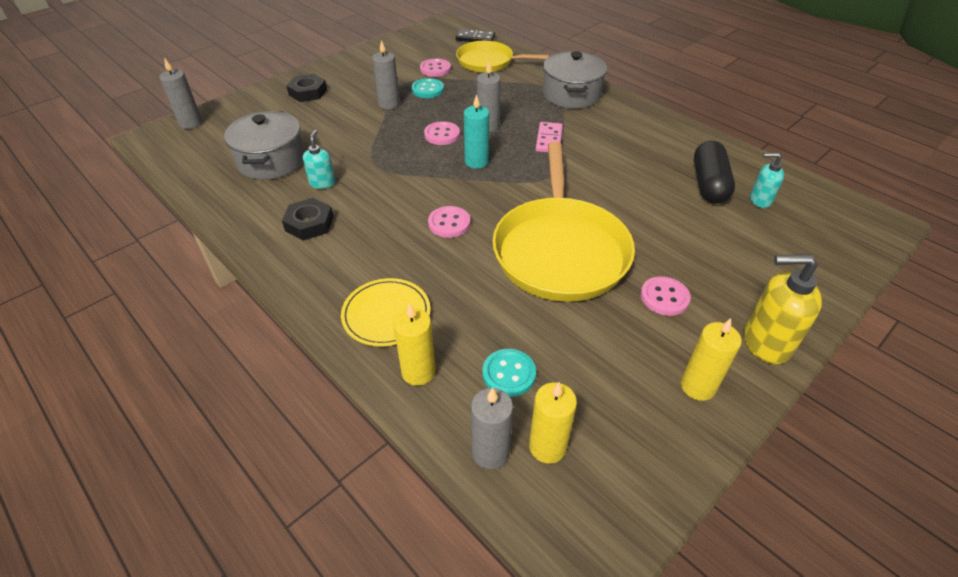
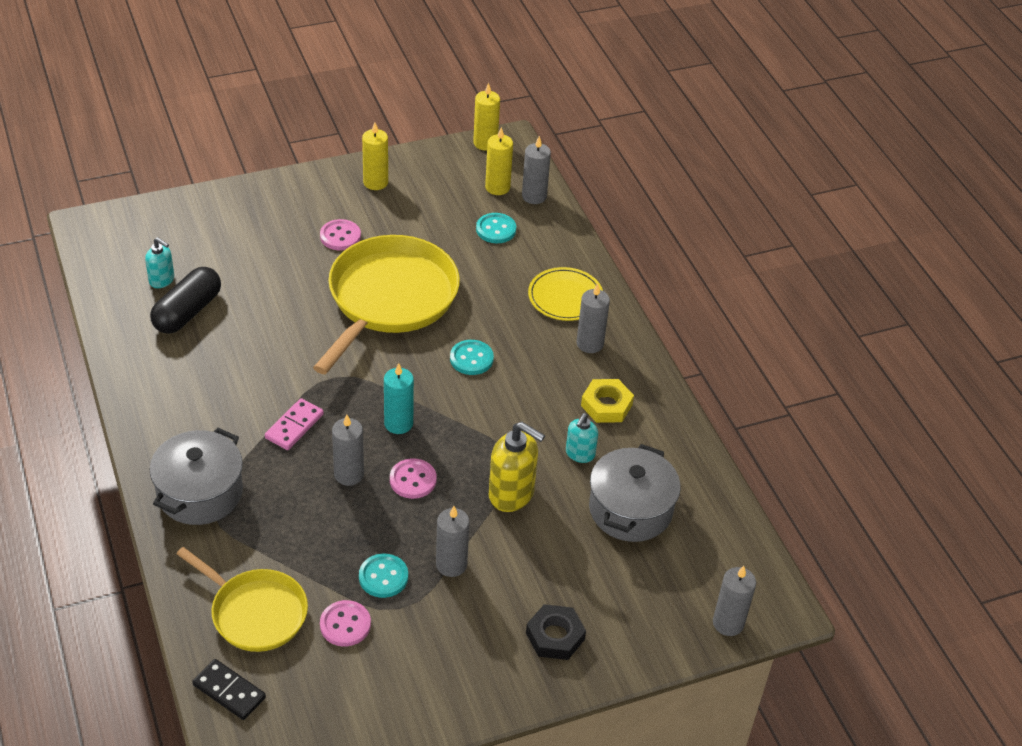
camera: 160 degrees left, 0 degrees up
black nut [282,198,333,241] -> yellow nut [581,379,634,423]
yellow candle [393,303,435,386] -> yellow candle moved to [473,83,500,151]
pink button [428,206,470,238] -> turquoise button [450,340,494,375]
yellow soap dispenser [744,254,822,364] -> yellow soap dispenser moved to [489,422,545,512]
none -> grey candle [577,284,610,353]

